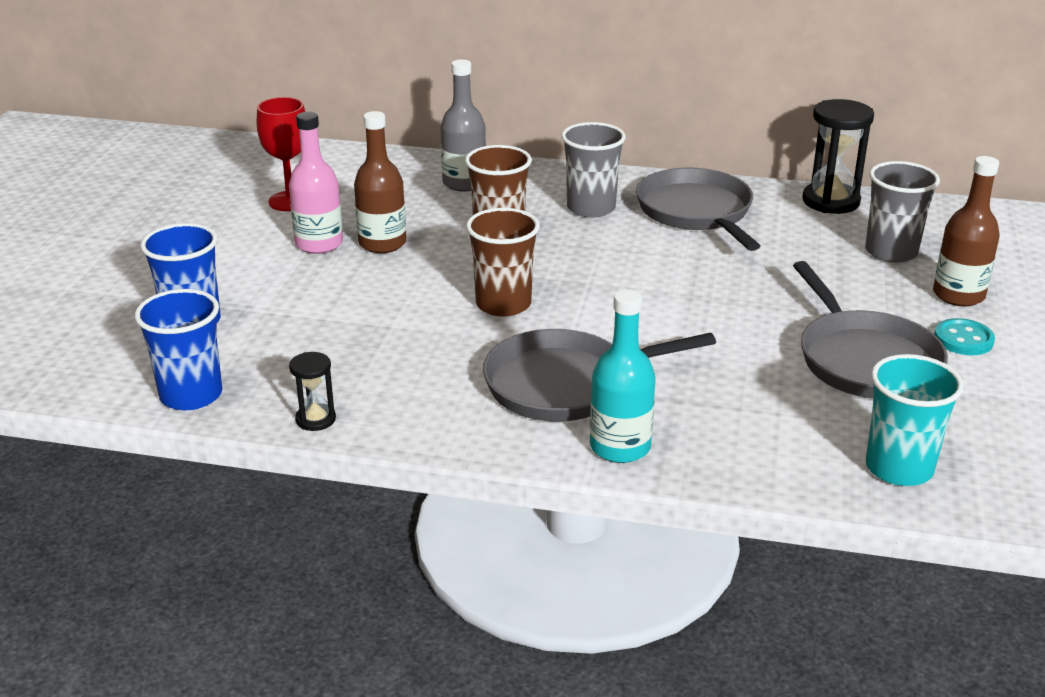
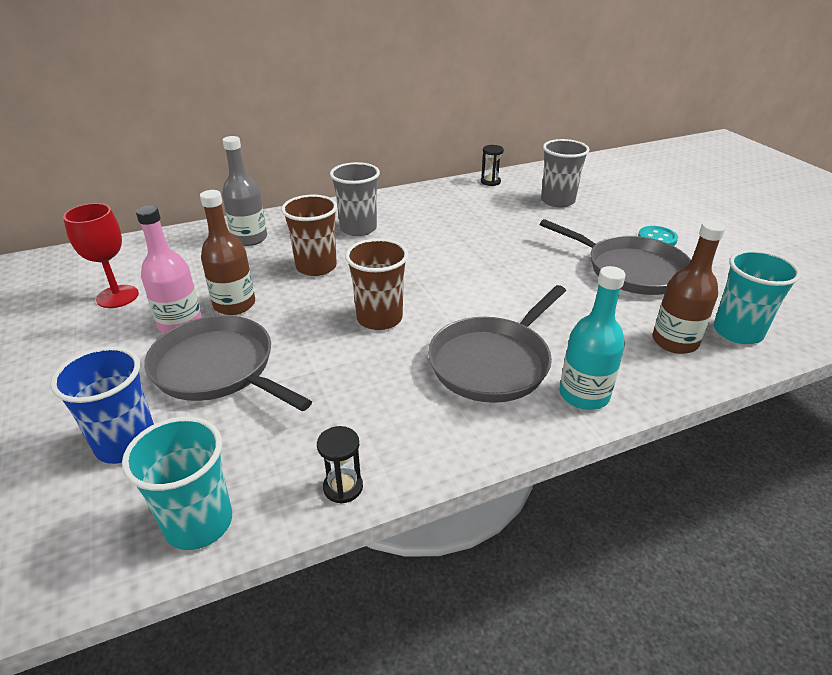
camera: 35 degrees left, 5 degrees up
blue cup [135,289,222,410] -> turquoise cup [122,417,232,550]
grey pan [636,167,760,251] -> grey pan moved to [144,315,312,411]
black hourglass [802,99,874,214] -> black hourglass [481,145,504,186], size x0.53
brown bottle [933,156,1000,307] -> brown bottle moved to [652,221,725,354]

